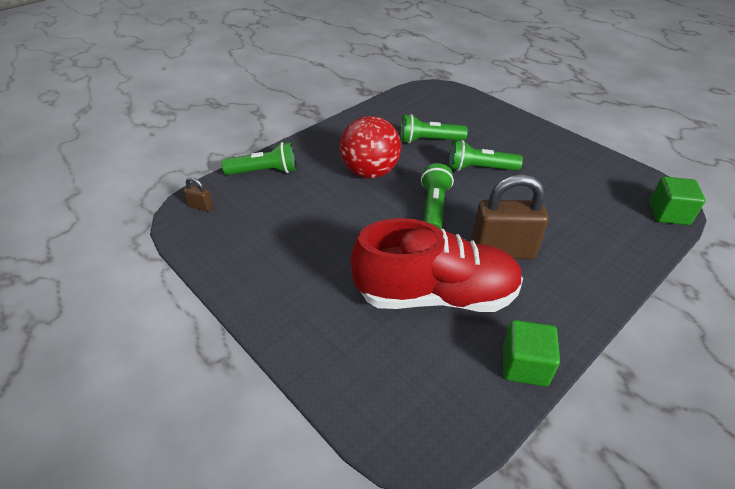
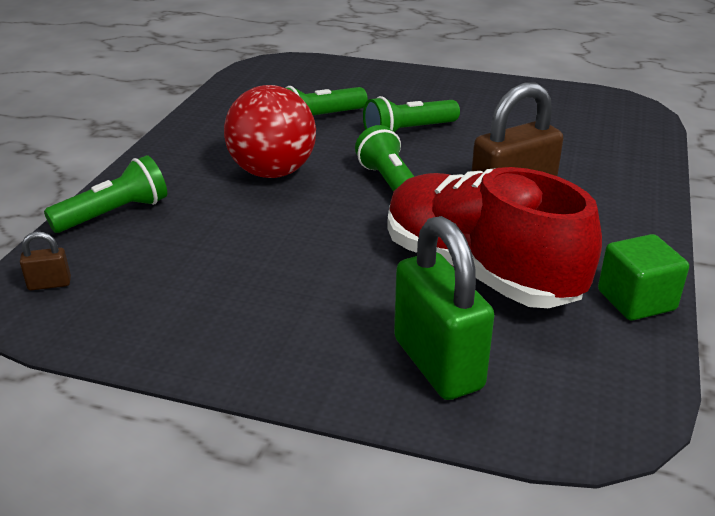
camera: 30 degrees left, 10 degrees down
red shoe [350,218,523,312] -> red shoe turned 105 degrees counterclockwise [387,167,602,308]
green cube [649,177,706,225] -> none
none -> green padlock [394,216,494,400]

